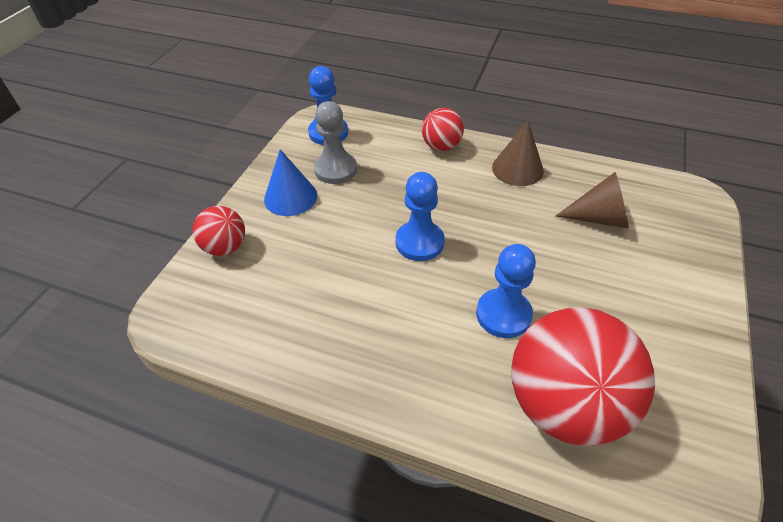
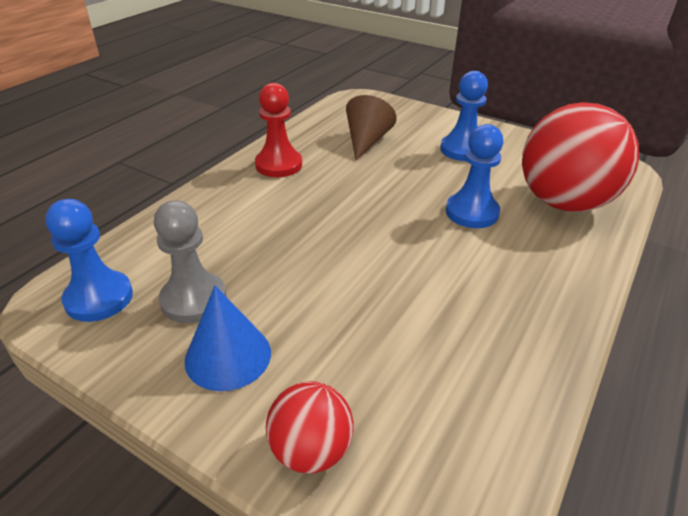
camera: 80 degrees left, 10 degrees down
blue pawn [396,172,445,261] -> blue pawn moved to [440,71,488,161]
red ball [422,108,464,151] -> none
brown cone [492,121,544,186] -> red pawn [255,83,302,177]

